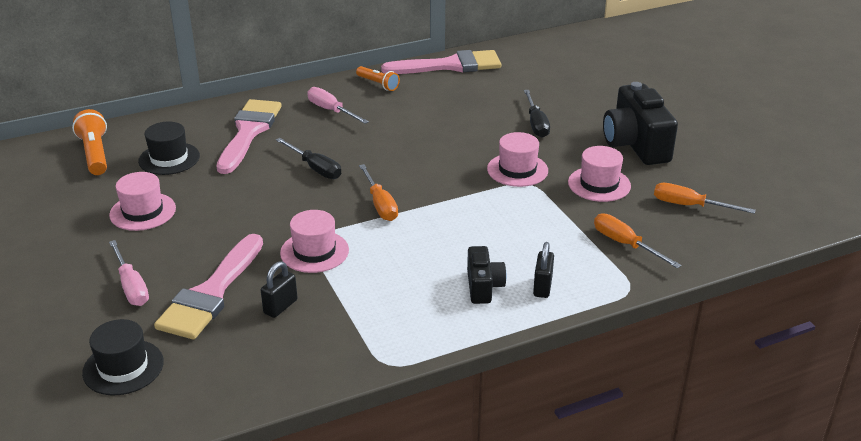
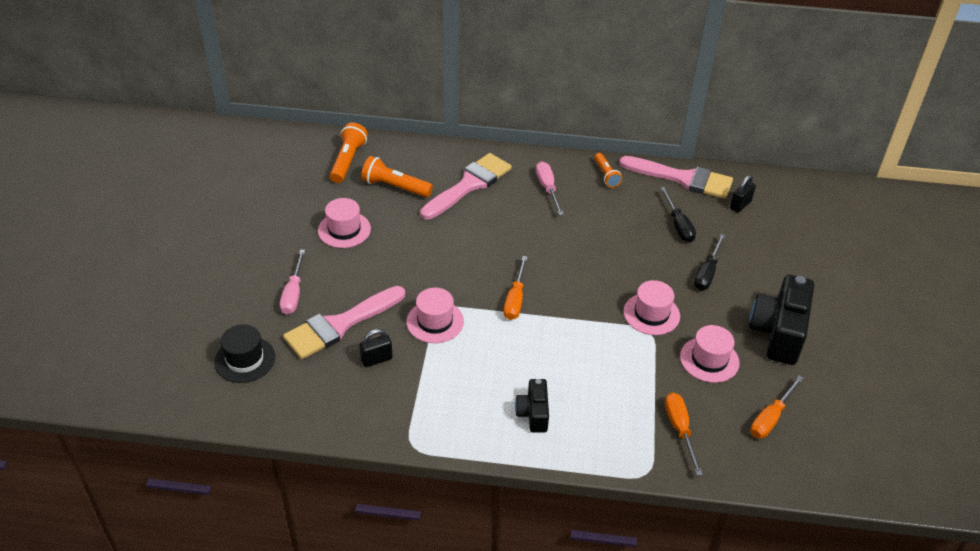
camera: 30 degrees right, 10 degrees up
black hat [138,122,200,175] -> orange flashlight [361,156,433,197]
black screwdriver [276,138,341,179] -> black screwdriver moved to [660,187,696,242]
black camera [467,246,507,304] -> black camera turned 150 degrees clockwise [515,379,549,433]
black padlock [533,242,554,298] -> black padlock moved to [730,175,756,213]
orange screwdriver [654,183,756,214] -> orange screwdriver turned 105 degrees counterclockwise [750,375,804,439]

